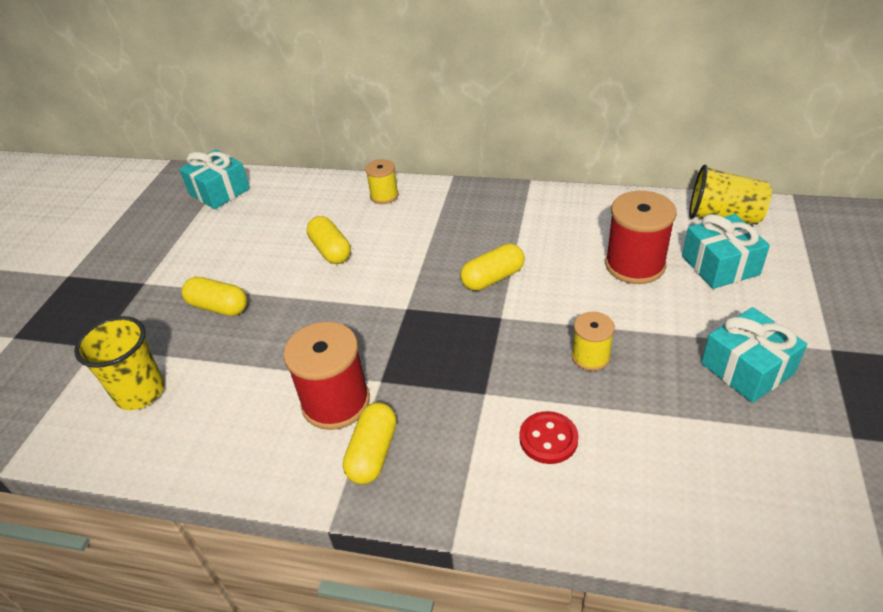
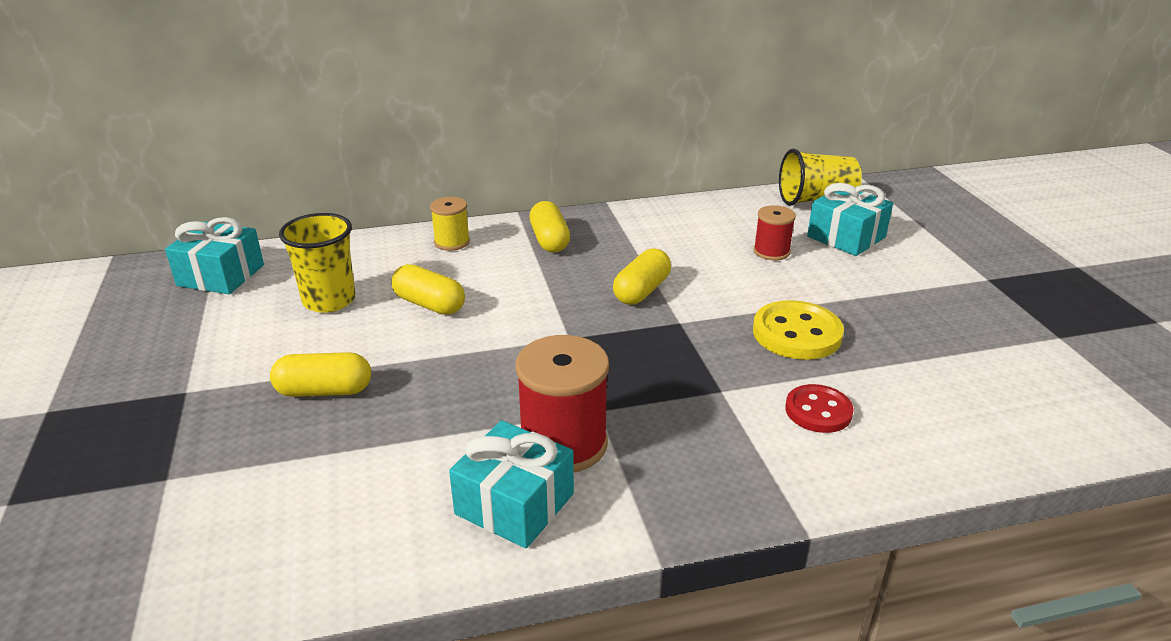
camera: 30 degrees left, 10 degrees down
yellow cup [74,316,164,410] -> yellow cup moved to [279,213,356,313]
yellow capsule [343,402,397,484] -> yellow capsule moved to [530,201,570,252]
yellow spool [571,312,615,371] -> yellow button [753,300,844,360]
red spool [605,191,677,284] -> red spool [753,205,796,261], size x0.57
turquoise gift [701,307,807,403] -> turquoise gift moved to [449,420,574,548]

